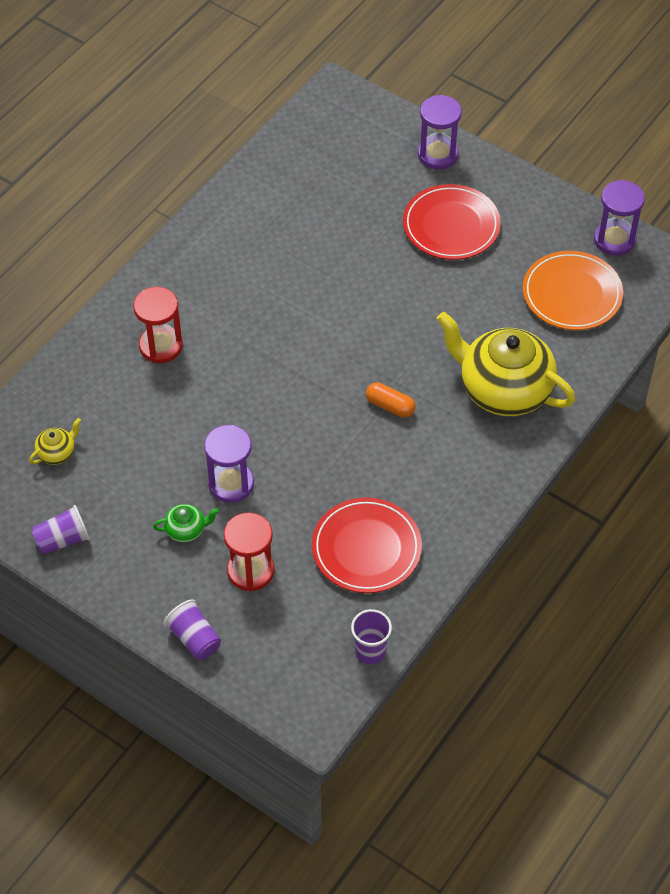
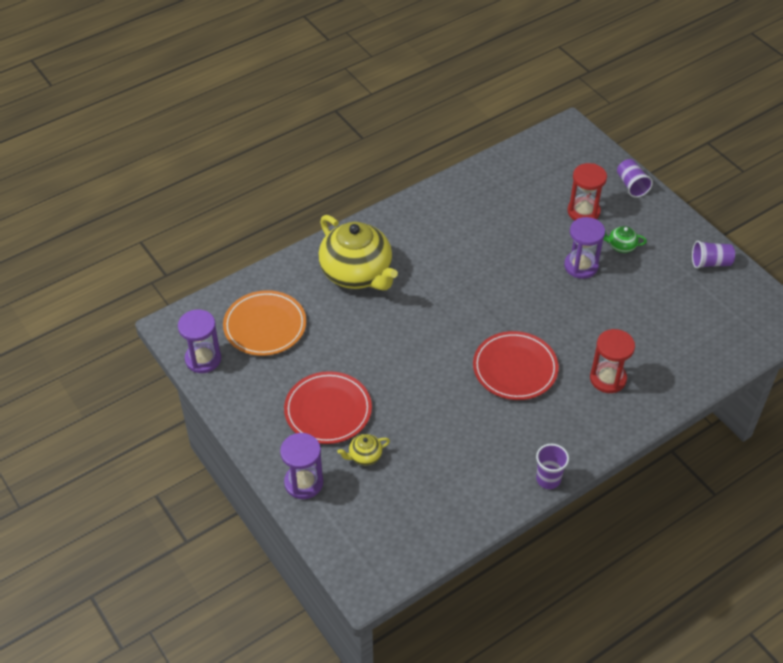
camera: 160 degrees left, 5 degrees down
yellow teapot [29,418,81,465] -> yellow teapot moved to [337,434,390,465]
red plate [312,497,422,593] -> red plate moved to [473,331,559,400]
purple cup [351,609,392,664] -> purple cup moved to [536,444,569,489]
orange capsule [366,382,415,418] -> none

